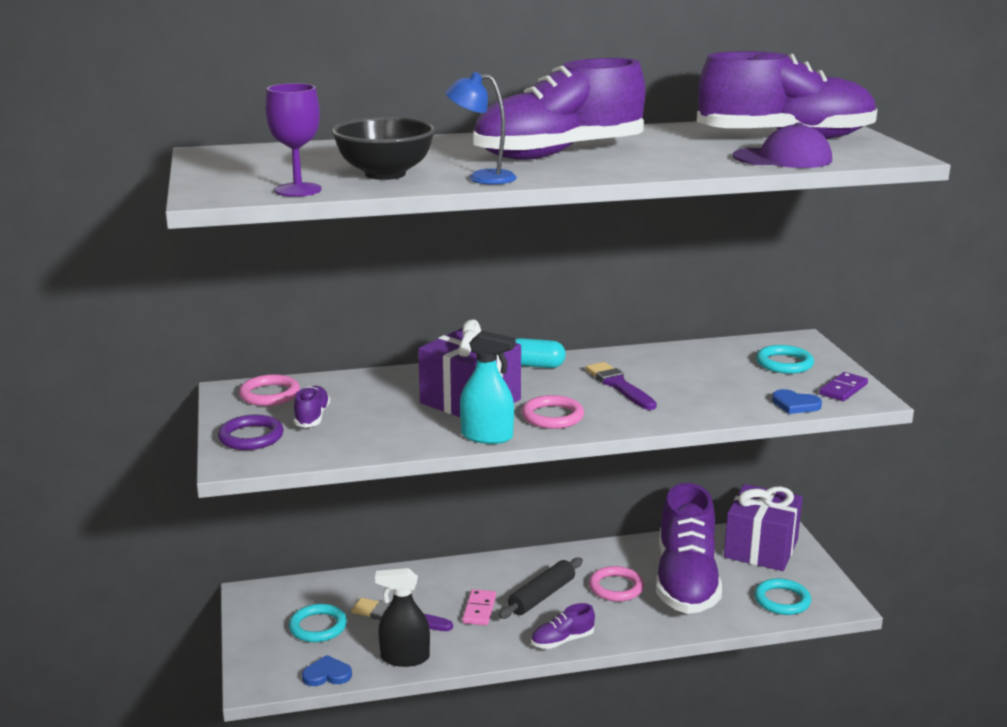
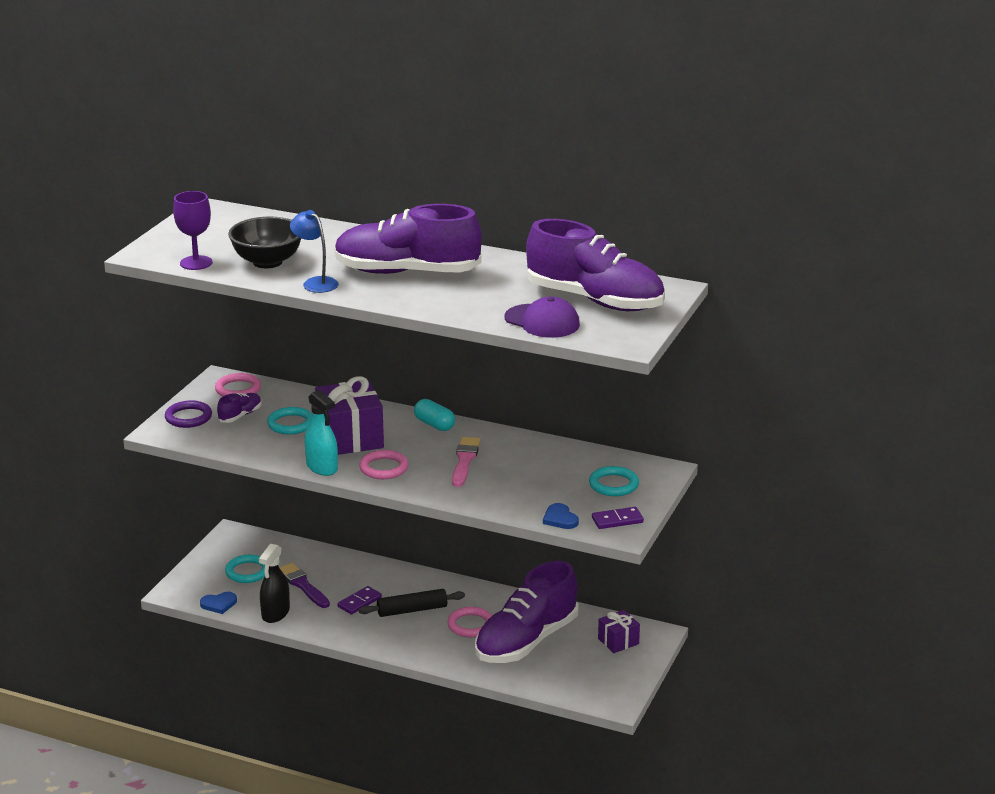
camera: 35 degrees right, 5 degrees up
blue heart [302,655,352,686] -> blue heart turned 135 degrees clockwise [200,592,237,614]
black spray bottle [375,568,430,667] -> black spray bottle turned 105 degrees counterclockwise [259,544,290,623]
pink domino [462,589,496,625] -> purple domino [337,586,382,614]
purple shoe [531,603,595,649] -> none
purple brush [586,362,657,410] -> pink brush [452,437,481,487]
purple gift [724,484,803,571] -> purple gift [598,610,640,653], size x0.53
turquoise ring [754,578,811,615] -> turquoise ring moved to [267,407,313,434]

